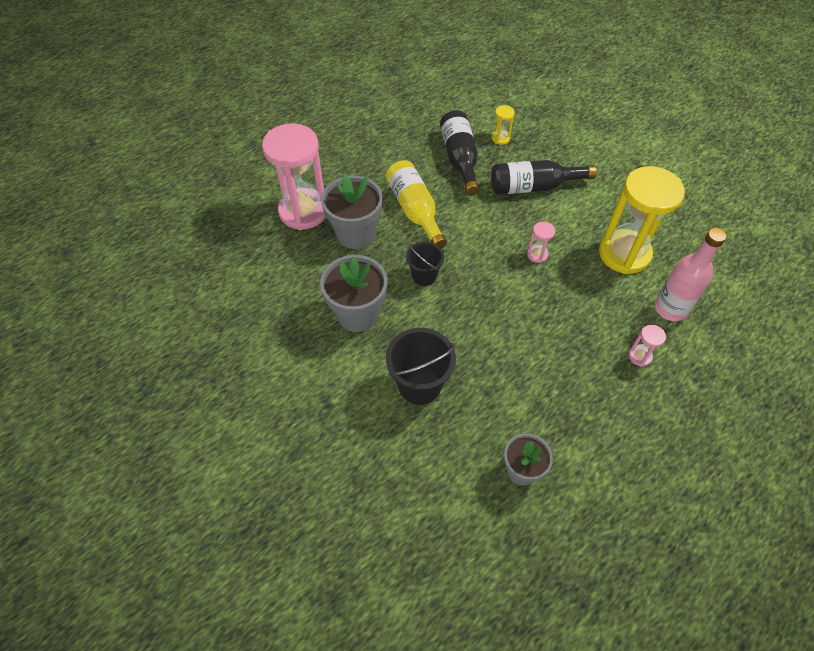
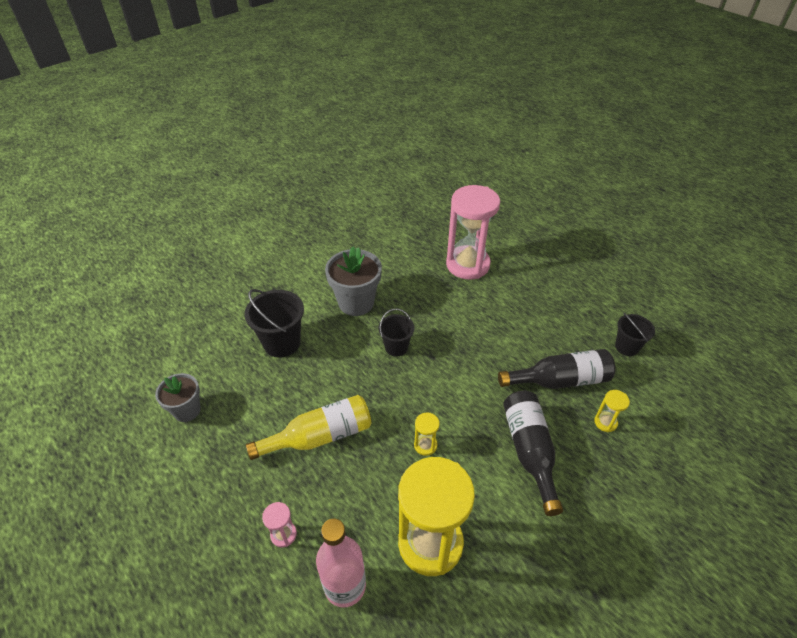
camera: 90 degrees right, 10 degrees down
grey flower pot [321,174,383,249] -> none
yellow bottle [386,160,447,249] -> yellow bottle moved to [246,395,371,460]
pink hourglass [527,222,555,263] -> yellow hourglass [414,413,440,456]
none -> black bucket [615,313,655,356]

